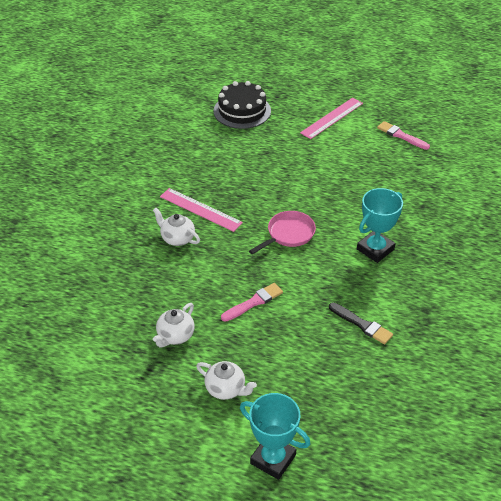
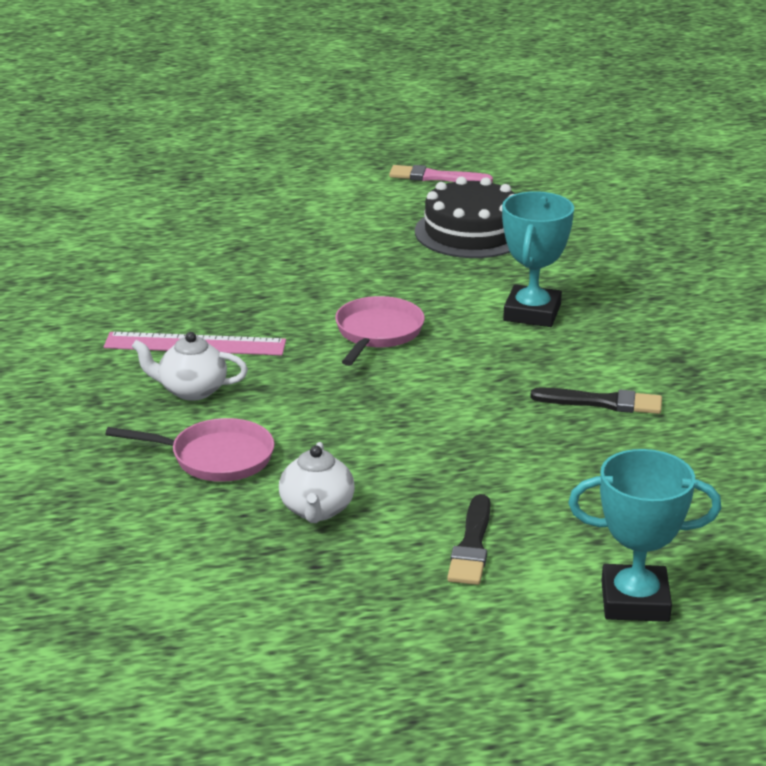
camera: 30 degrees left, 15 degrees down
white teapot [196,361,257,400] -> black brush [447,494,491,585]
black cake [213,81,271,129] -> black cake moved to [415,177,515,258]
pink brush [221,283,283,322] -> none
pink ruler [300,98,363,139] -> none
none -> pink pan [105,418,275,482]

